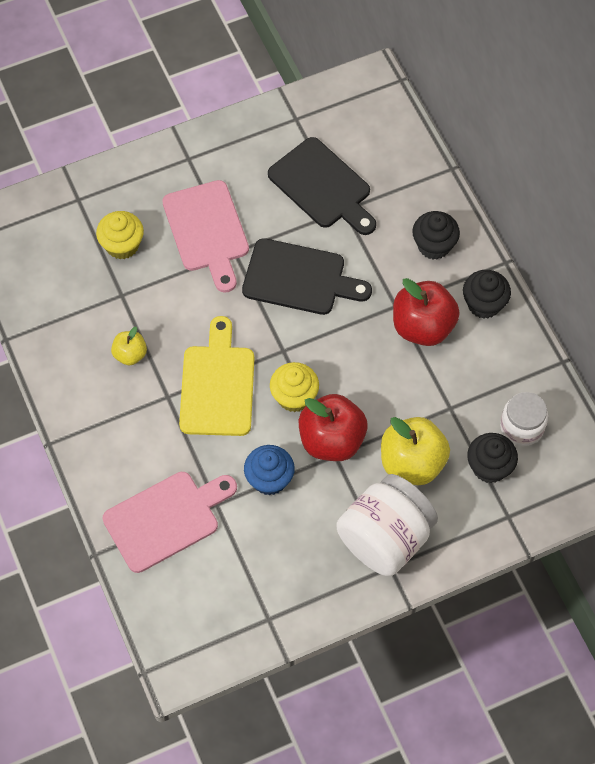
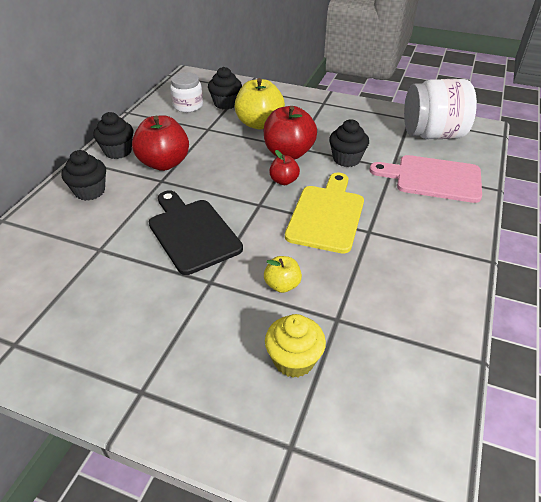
camera: 135 degrees left, 20 degrees down
yellow apple [111,327,147,365] -> yellow apple moved to [264,256,302,293]
pink cutting board [162,180,249,293] -> none
yellow cutting board [179,316,254,436] -> yellow cutting board turned 150 degrees clockwise [285,173,364,254]
blue cupcake [244,445,295,496] -> black cupcake [329,119,369,167]
black cutting board [268,137,376,235] -> none
yellow cupcake [270,362,319,412] -> red apple [269,150,300,185]
white jar [337,474,438,576] -> white jar moved to [404,79,477,139]

